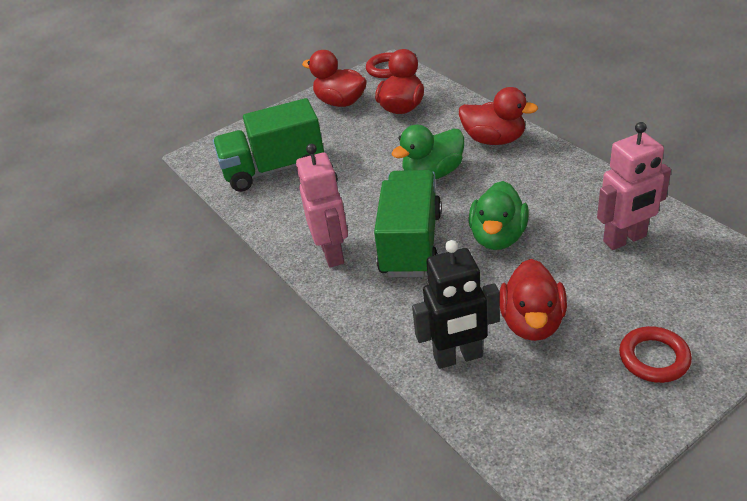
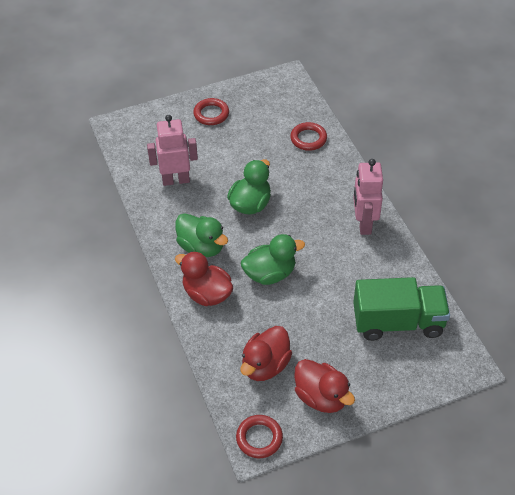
camera: 170 degrees left, 10 degrees up
green truck [374,170,442,277] -> none
black robot [412,240,500,369] -> red ring [290,122,327,151]
red duck [500,259,567,341] -> none
none -> green duck [175,213,228,257]

